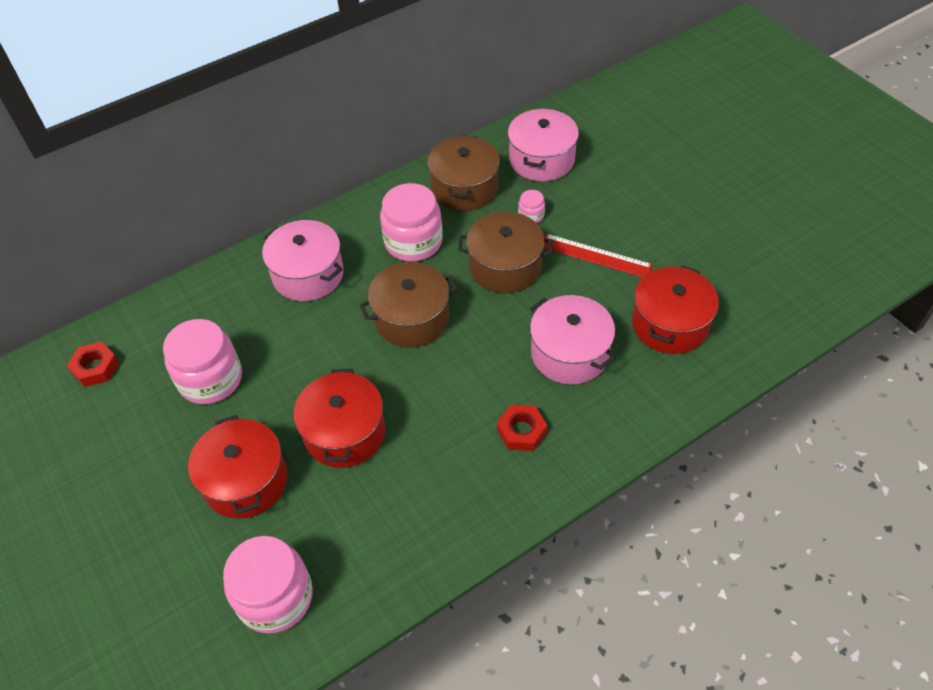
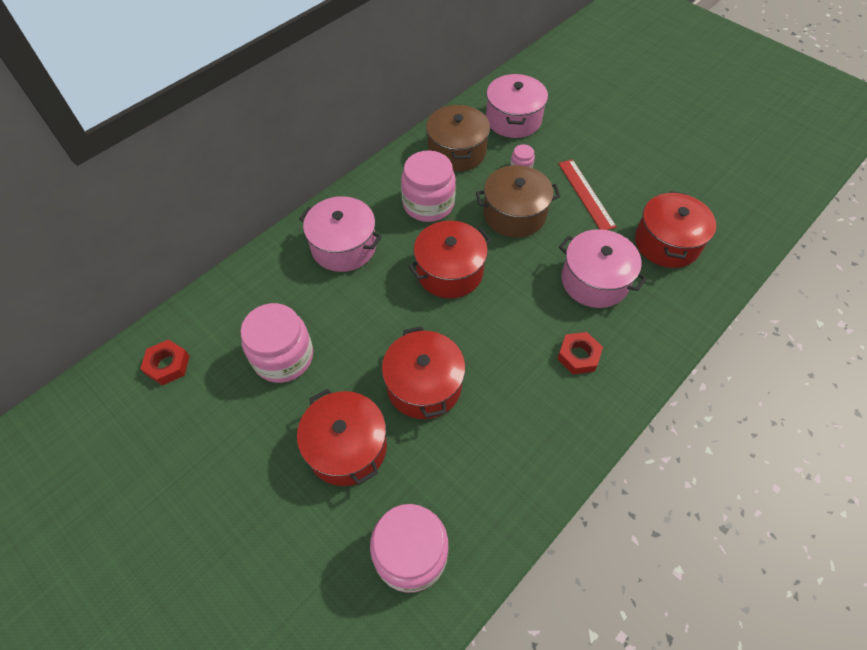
camera: 15 degrees left, 5 degrees up
brown pot [360,262,458,348] -> red pot [408,221,491,298]
red ruler [544,234,653,277] -> red ruler turned 60 degrees clockwise [558,159,617,230]

